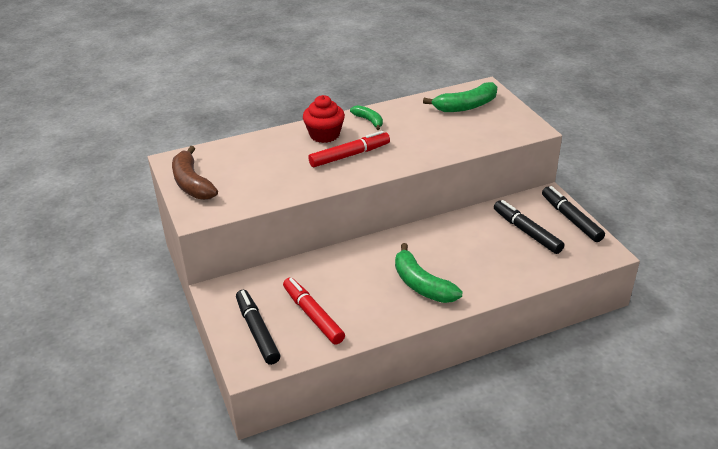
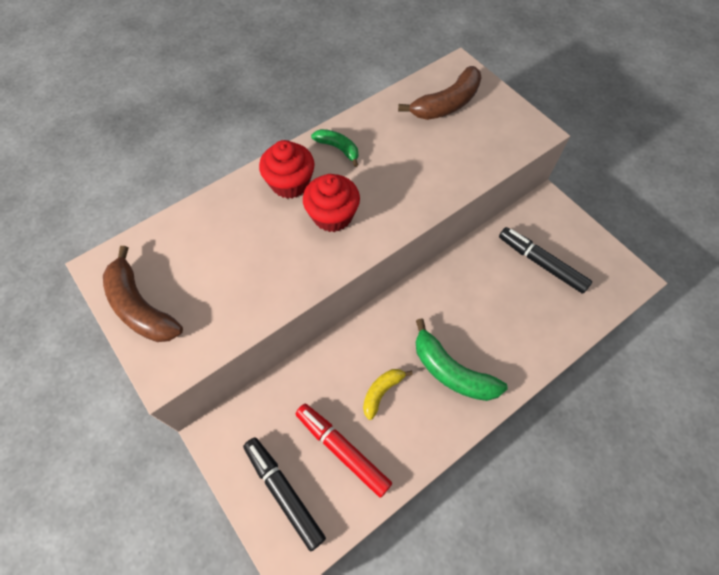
camera: 15 degrees left, 25 degrees up
red marker [308,131,390,167] -> red cupcake [303,174,360,232]
green banana [423,82,497,112] -> brown banana [398,66,482,120]
black marker [542,186,605,242] -> none
none -> yellow banana [363,369,413,420]

